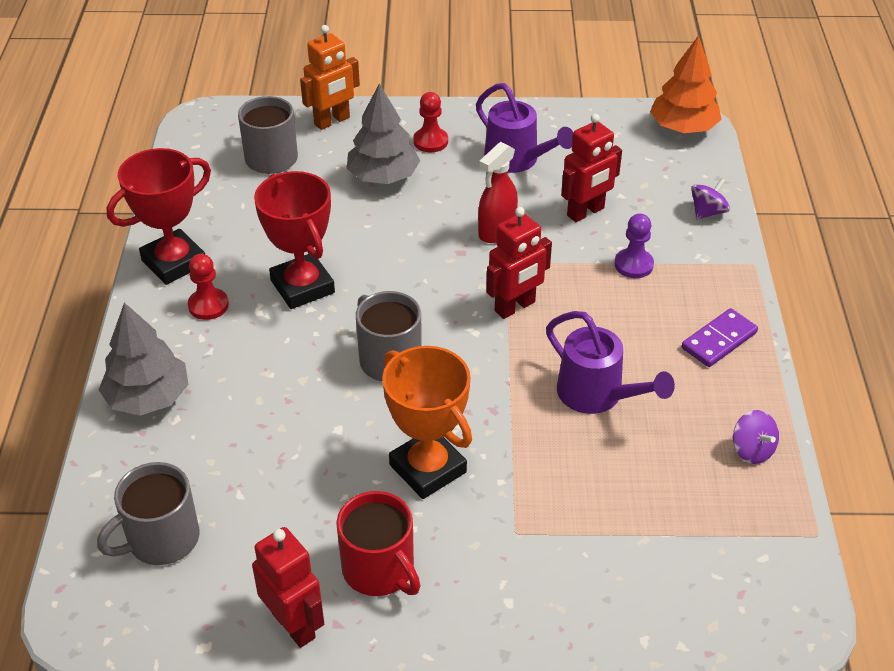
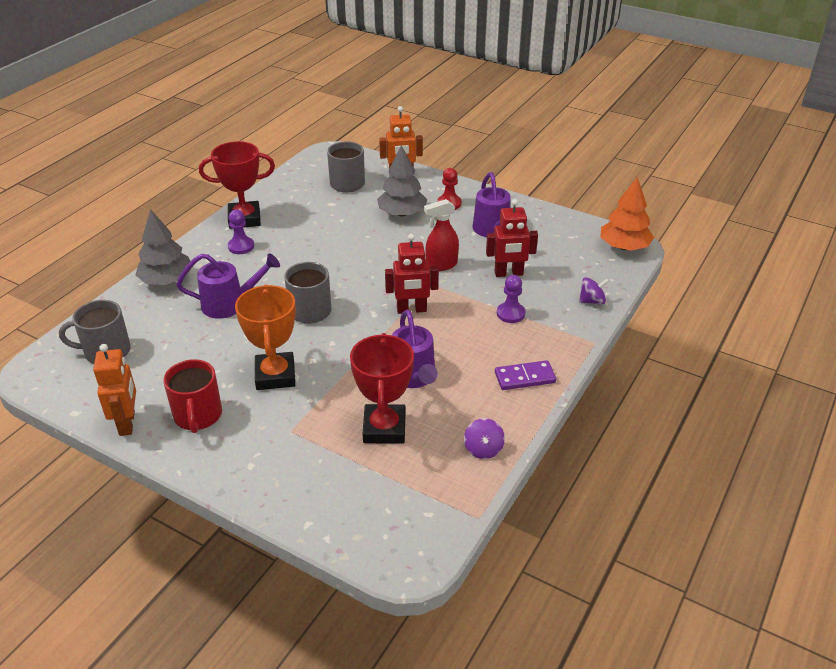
camera: 30 degrees right, 5 degrees down
red pawn [188,254,229,320] -> purple pawn [228,210,254,254]
red robot [252,527,324,648] -> orange robot [93,344,136,436]
red trophy [254,171,335,309] -> red trophy moved to [350,333,414,444]
none -> purple watering can [176,253,280,319]

